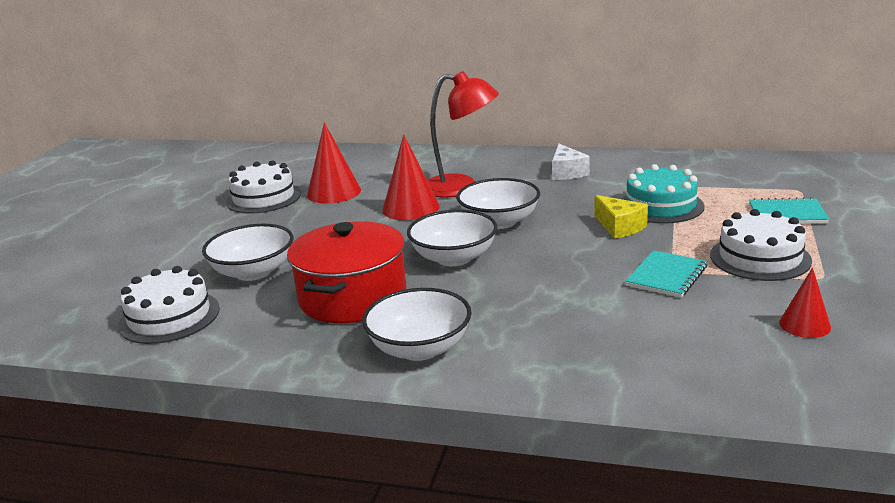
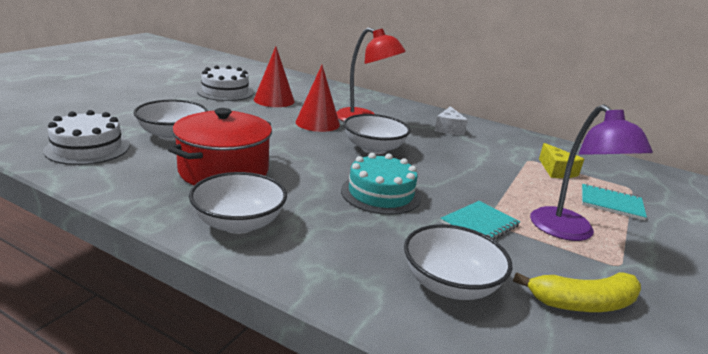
camera: 10 degrees right, 0 degrees up
white bowl [407,210,498,266] -> white bowl moved to [404,224,512,300]
yellow cheese [595,195,648,239] -> yellow cheese moved to [539,143,584,178]
turquoise cake [622,164,705,224] -> turquoise cake moved to [341,153,421,215]
white cake [710,209,812,281] -> purple lamp [530,104,653,241]
red cone [779,268,831,338] -> yellow banana [513,272,641,312]

